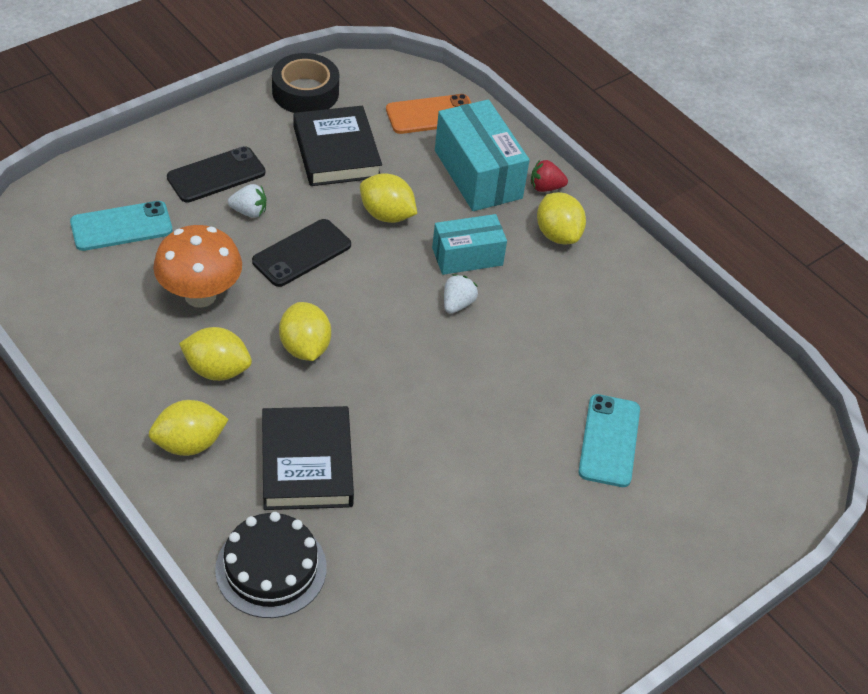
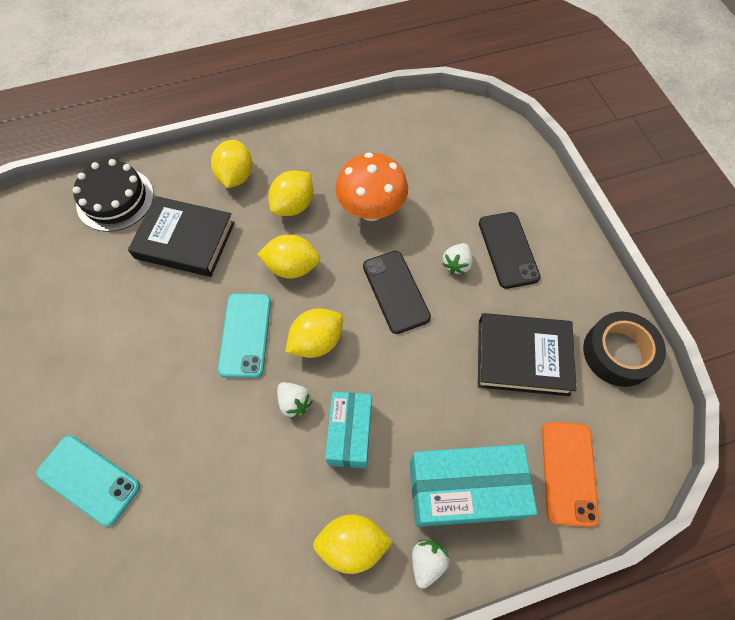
camera: 115 degrees right, 15 degrees up
turquoise phone [70,201,172,251] -> turquoise phone moved to [218,293,271,378]
yellow lemon [360,173,417,223] -> yellow lemon moved to [285,308,343,358]
red strawberry [531,160,568,192] -> white strawberry [412,540,450,589]

